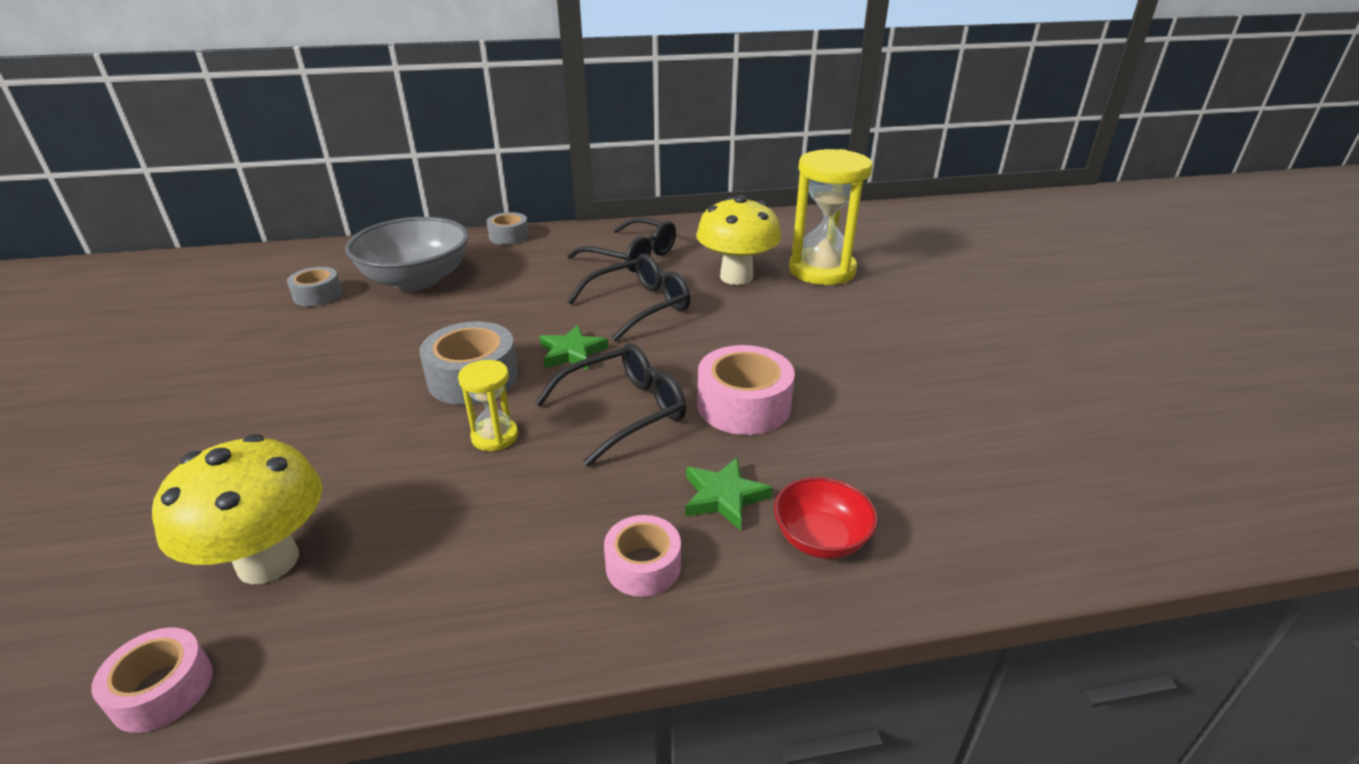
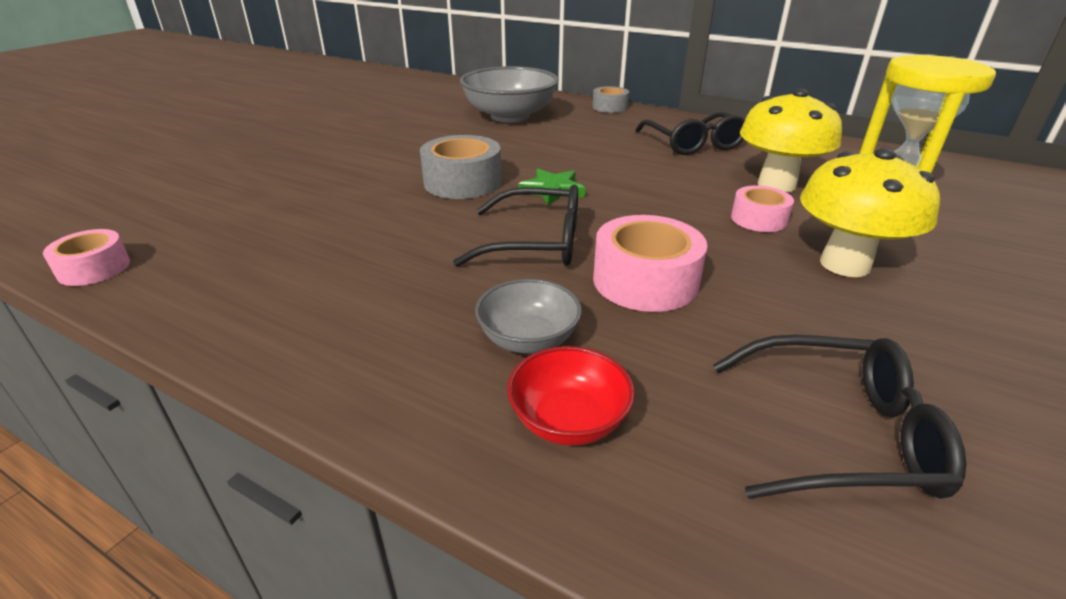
camera: 40 degrees right, 0 degrees up
yellow mushroom [152,434,322,584] -> yellow mushroom moved to [800,148,940,277]
grey tape [287,267,342,307] -> none
yellow hourglass [458,360,518,451] -> none
black glasses [567,254,691,342] -> black glasses moved to [713,335,966,499]
pink tape [604,515,681,597] -> pink tape moved to [731,185,794,232]
green star [685,457,773,530] -> grey bowl [475,279,582,354]

